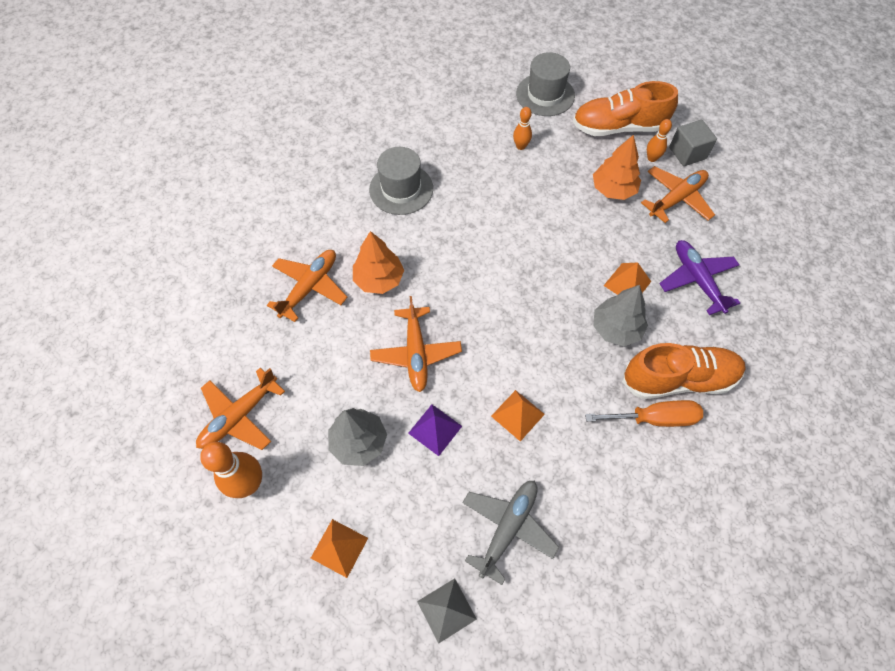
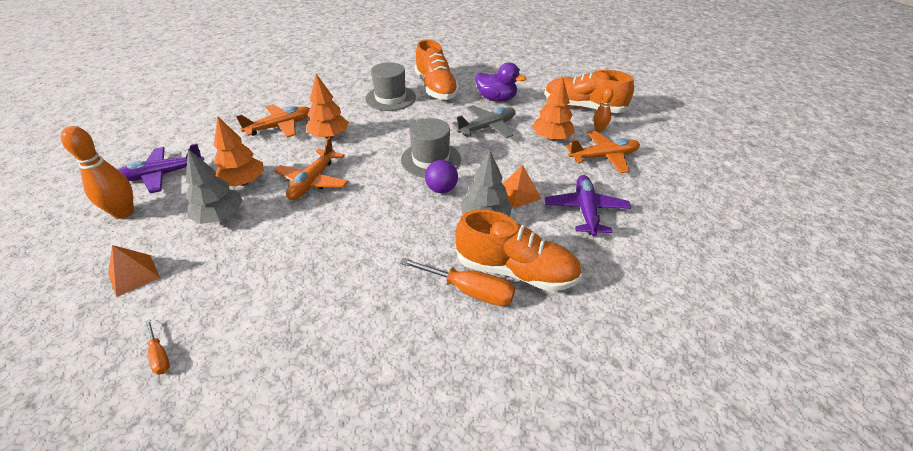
camera: 25 degrees right, 20 degrees down
orange plane [196,368,285,450] -> purple plane [118,144,204,193]
purple pyramid [408,405,462,456] -> none
grey pyramid [417,578,477,644] -> orange screwdriver [145,319,170,375]
grey plane [462,481,559,585] -> grey plane moved to [452,105,516,139]
orange pyramid [491,390,545,441] -> none
orange bowling pin [513,107,532,150] -> purple duck [475,62,526,102]
grey hat [516,52,575,116] -> grey hat moved to [401,118,461,178]
grey cube [669,120,717,166] -> none
none -> orange tree [214,116,264,187]
none -> orange shoe [415,39,459,100]
none -> purple ball [425,160,458,193]

